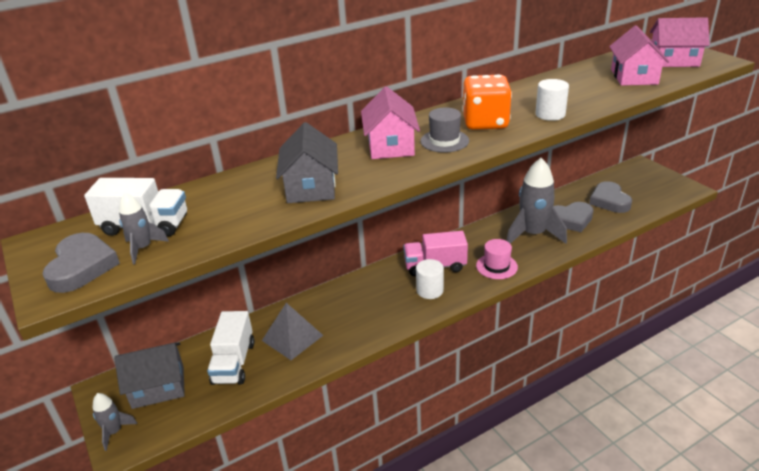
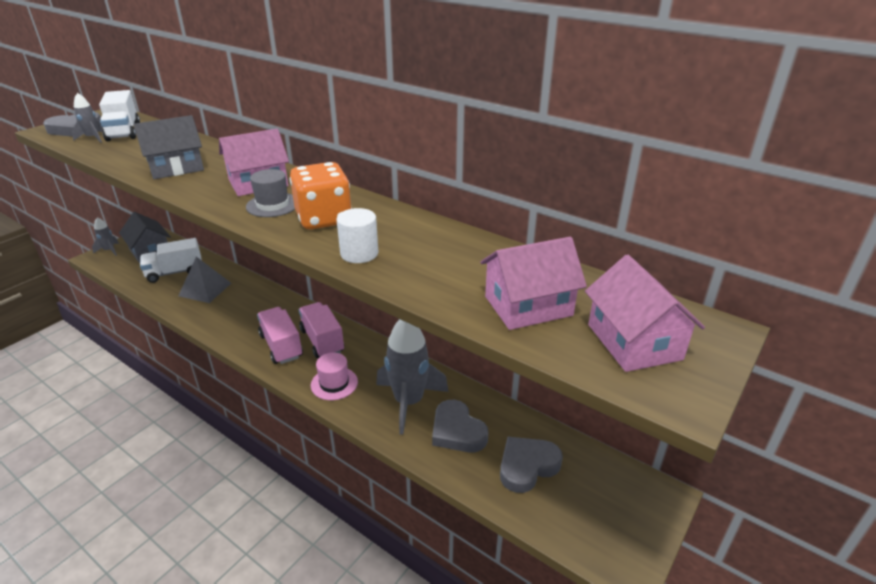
camera: 65 degrees right, 0 degrees up
white cylinder [416,259,444,299] -> pink truck [257,307,303,364]

